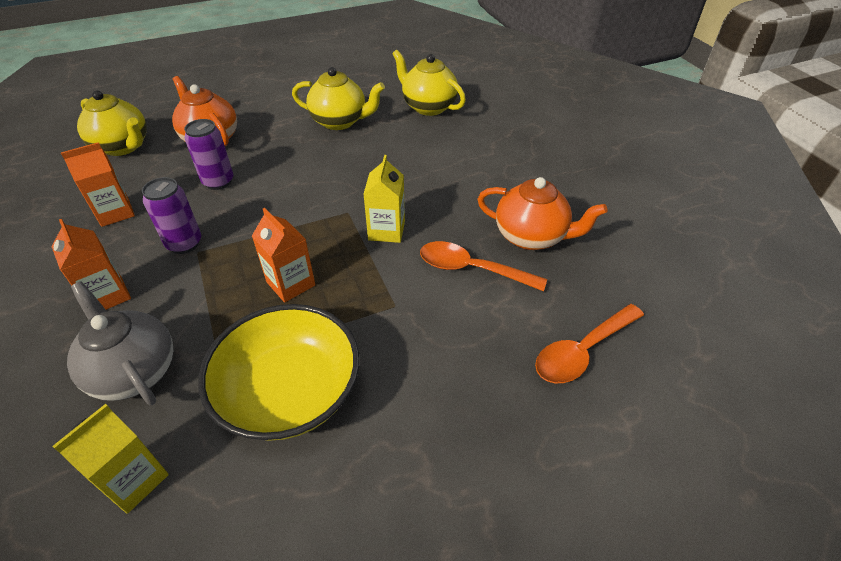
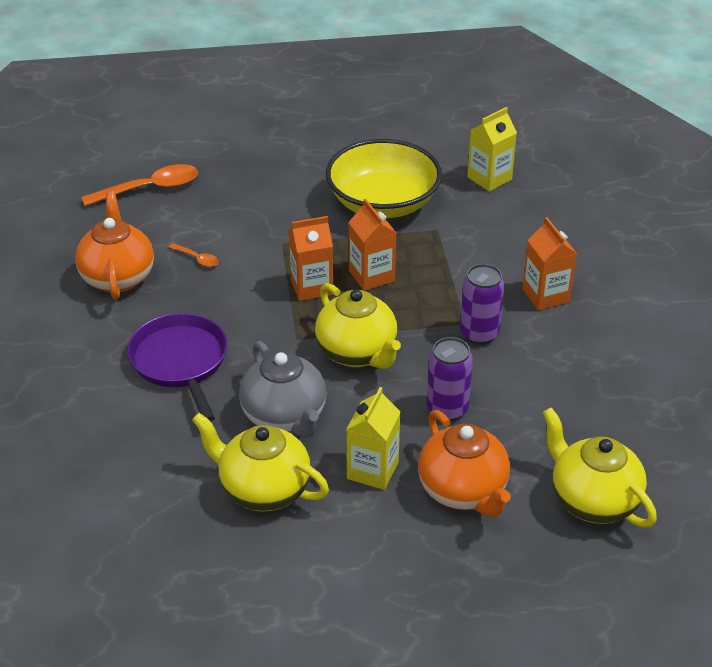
camera: 165 degrees left, 5 degrees down
orange carton [61,142,135,227] -> orange carton moved to [289,216,333,301]
grey teapot [67,281,173,405] -> grey teapot moved to [239,341,326,438]
yellow carton [363,155,405,243] -> yellow carton moved to [346,387,400,490]
yellow teapot [392,50,466,116] -> yellow teapot moved to [315,283,401,369]
orange spoon [420,241,547,291] -> orange spoon [168,243,219,267], size x0.48
orange teapot [477,177,608,250] -> orange teapot turned 45 degrees clockwise [75,191,154,300]
none -> purple pan [127,313,228,422]

